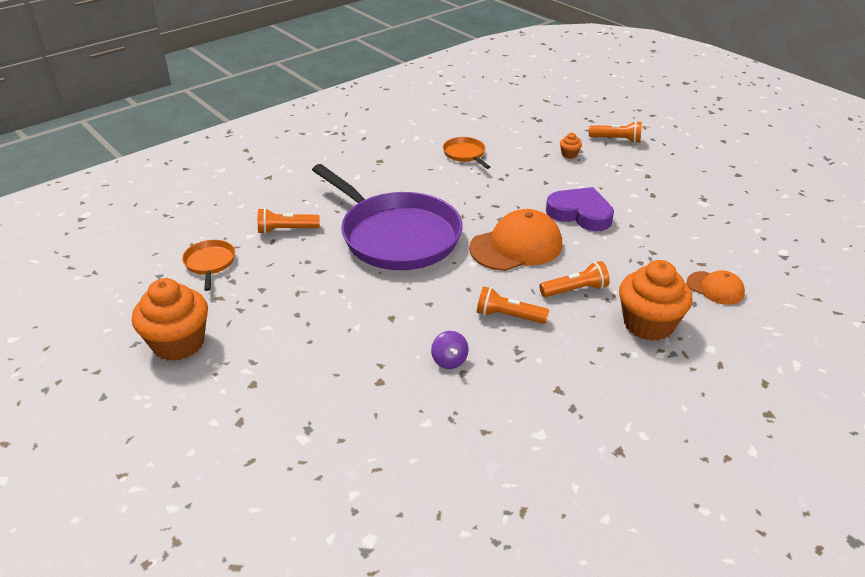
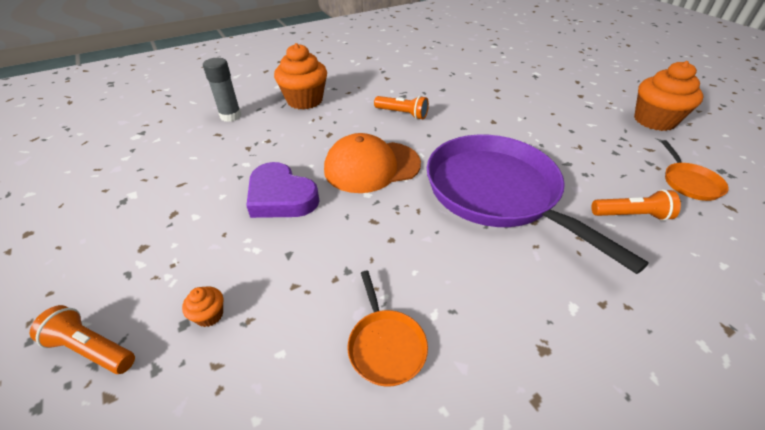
camera: 170 degrees left, 5 degrees up
purple spinning top [431,331,469,369] -> none
orange flashlight [539,261,610,297] -> none
orange cap [687,270,745,305] -> grey glue stick [203,58,241,122]

